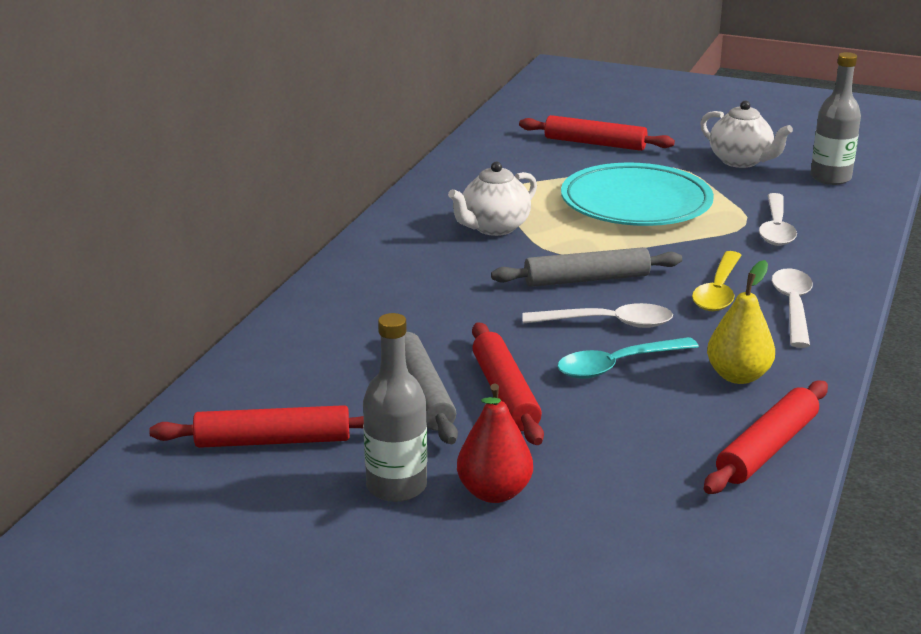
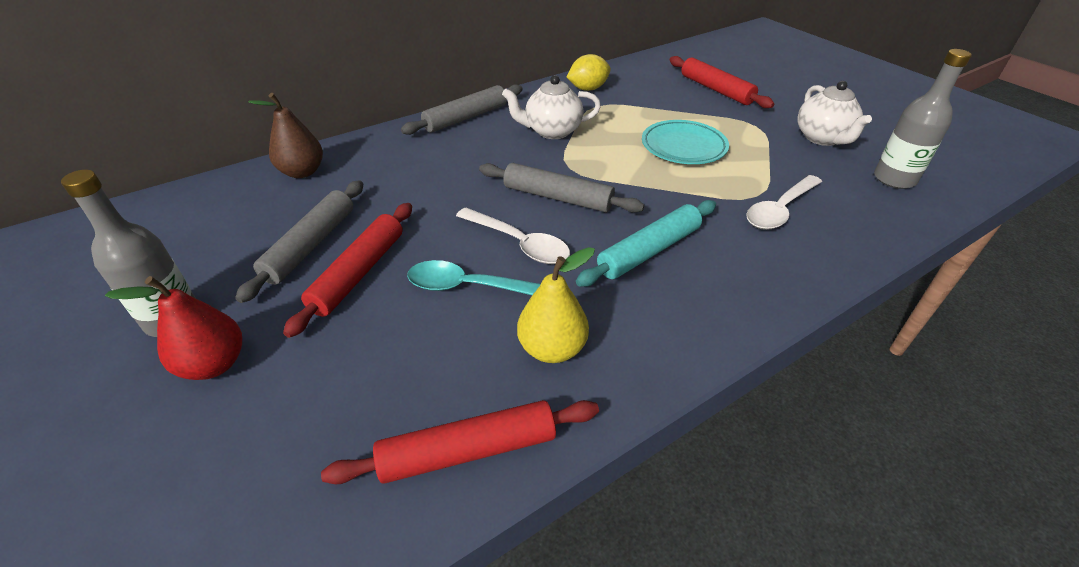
camera: 35 degrees right, 15 degrees up
red rolling pin [149,405,364,448] -> none
turquoise plate [561,163,714,226] -> turquoise plate [642,120,729,164], size x0.64
yellow spoon [692,251,741,311] -> turquoise rolling pin [576,200,716,287]
white spoon [771,269,813,348] -> none
none -> brown pear [248,93,323,178]
none -> grey rolling pin [401,84,523,135]
none -> yellow lemon [567,54,611,91]

